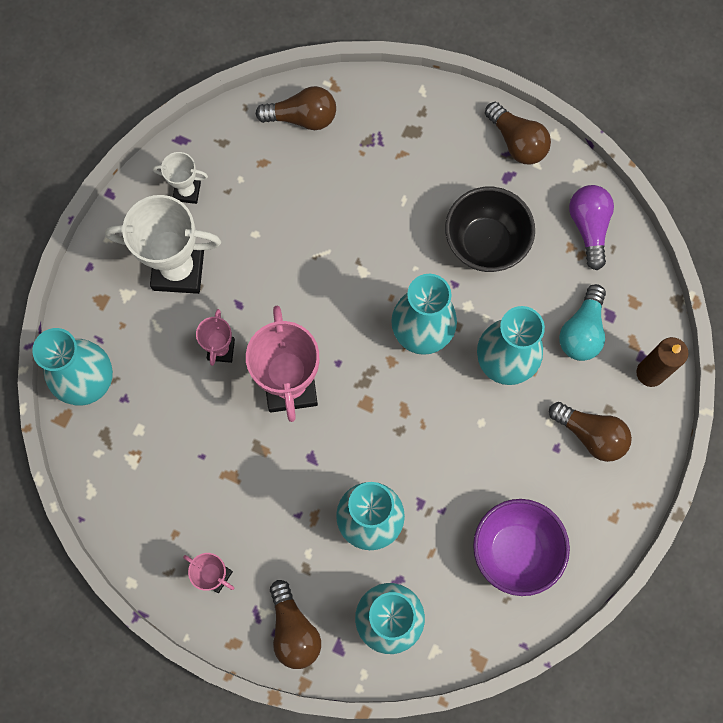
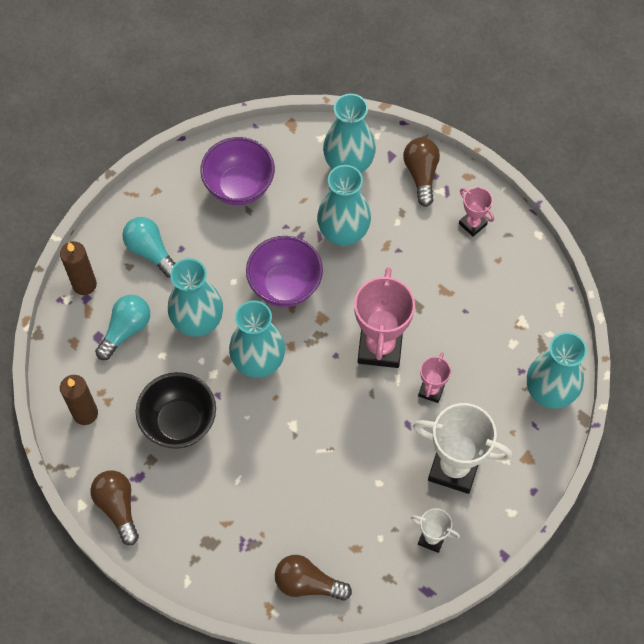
camera: 165 degrees left, 10 degrees down
brown light bulb [549,402,632,462] -> turquoise light bulb [122,217,176,278]
purple light bulb [569,185,614,270] -> brown candle [60,375,98,425]
none -> purple bowl [246,236,323,307]

